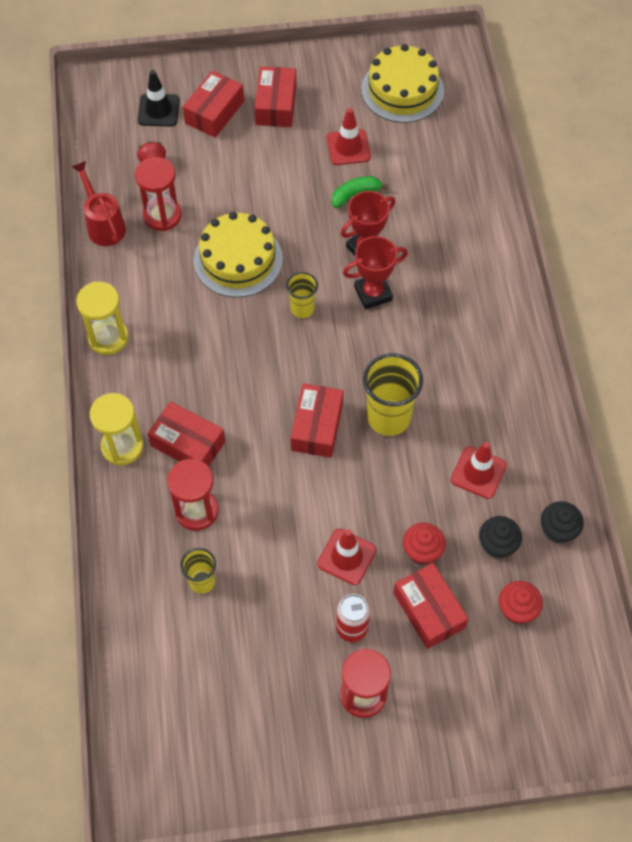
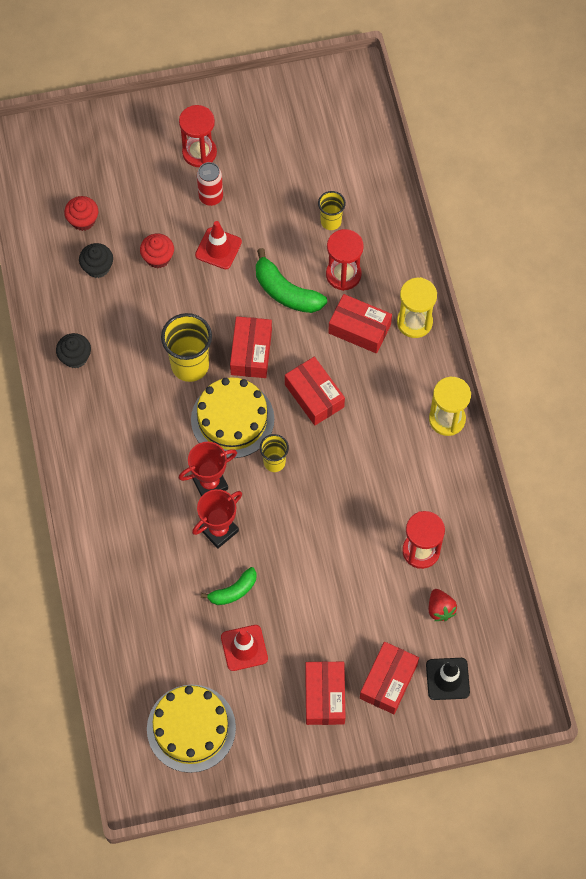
camera: 175 degrees right, 5 degrees up
red watering can [72,161,126,246] -> none
yellow cake [194,212,283,297] -> yellow cake moved to [191,377,274,458]
red box [393,563,468,649] -> red box moved to [285,357,345,425]
red traffic cone [451,442,507,499] -> none
black cupcake [541,501,584,544] -> black cupcake moved to [56,333,91,369]
none -> green banana [256,248,327,313]

